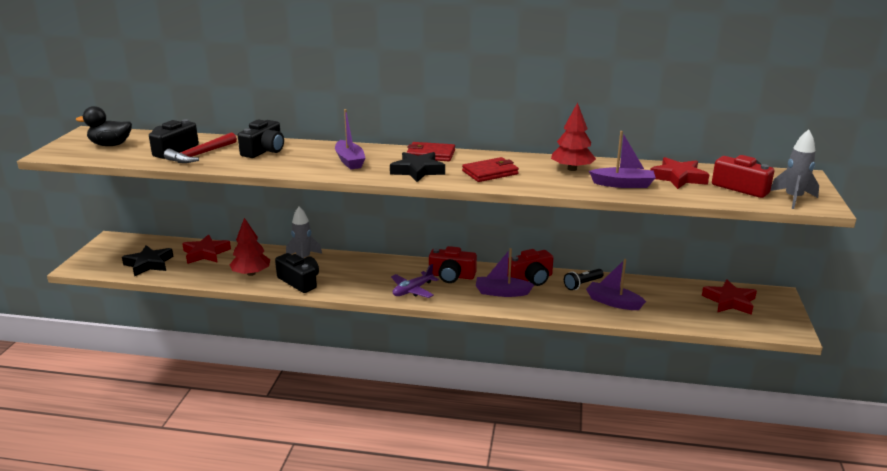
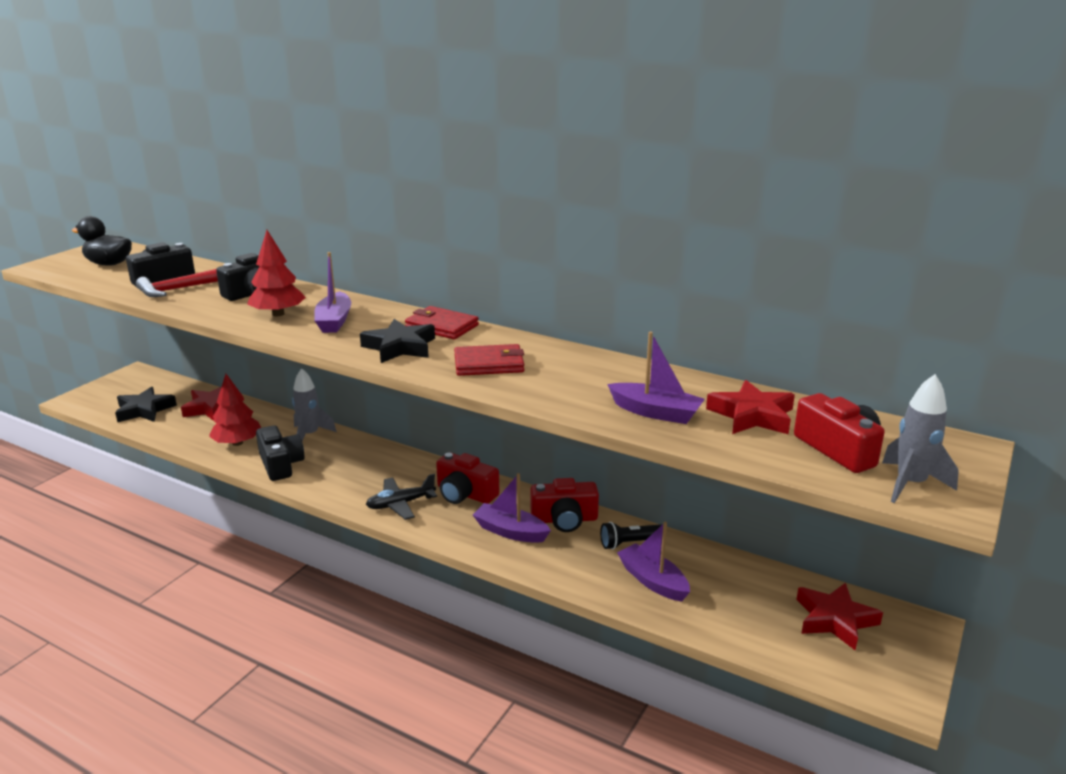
camera: 20 degrees right, 0 degrees up
purple plane [391,264,439,298] -> black plane [366,474,437,520]
red tree [551,102,596,171] -> red tree moved to [247,230,306,316]

